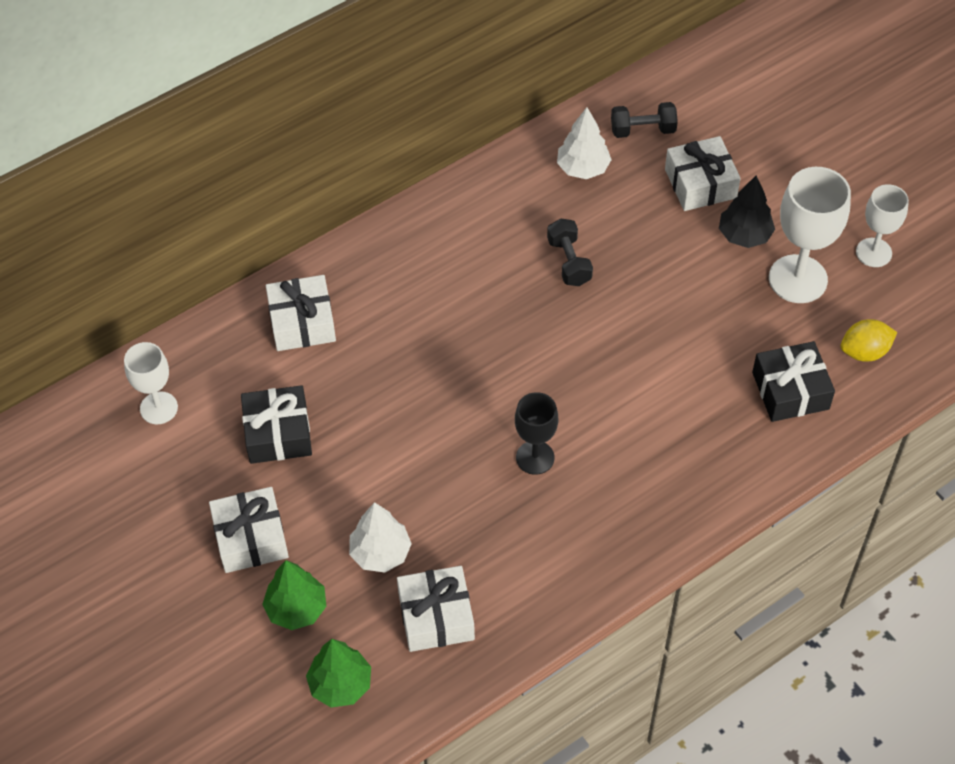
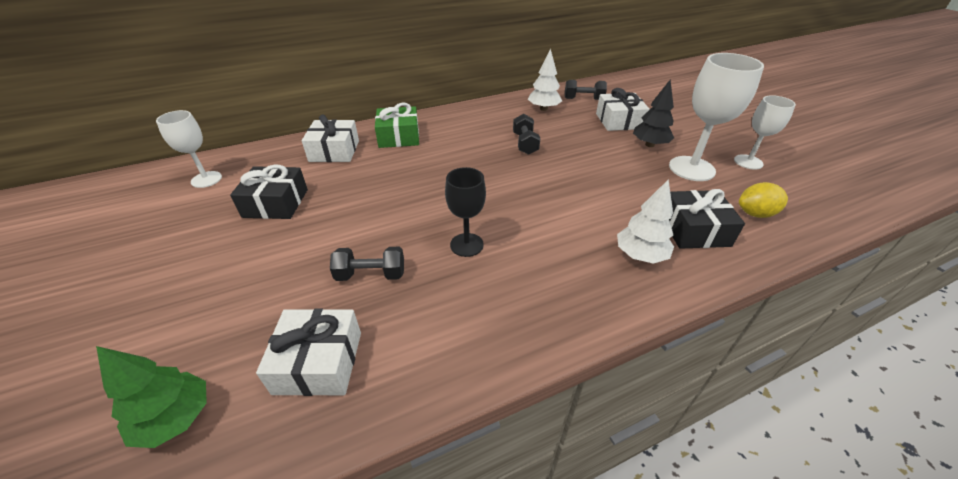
camera: 10 degrees right, 15 degrees down
white gift [209,487,289,573] -> none
green tree [262,560,326,630] -> none
white tree [349,502,412,573] -> white tree moved to [617,179,674,264]
none -> black dumbbell [330,247,404,281]
none -> green gift [375,103,419,148]

